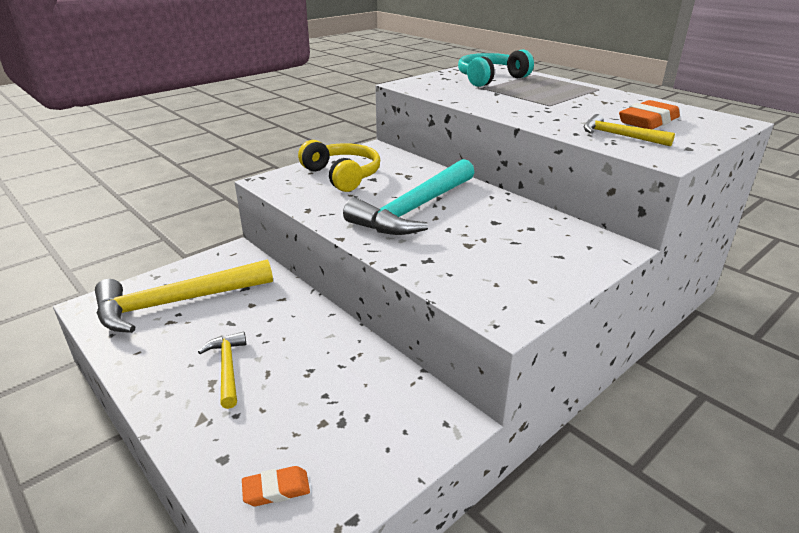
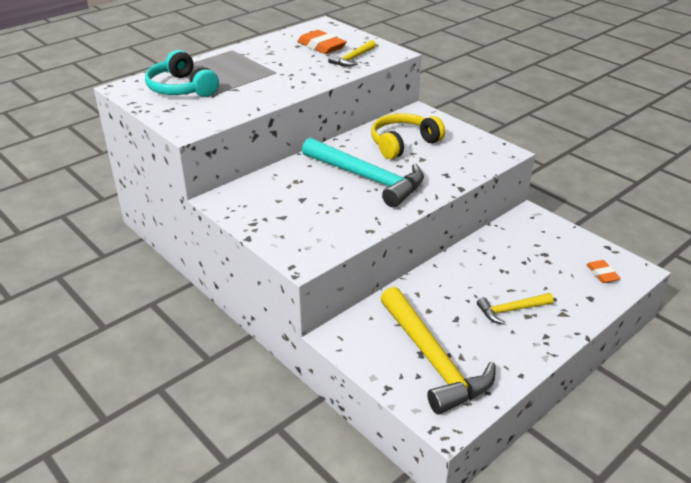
camera: 90 degrees left, 5 degrees up
yellow headphones [298,140,380,192] -> yellow headphones moved to [371,113,445,159]

